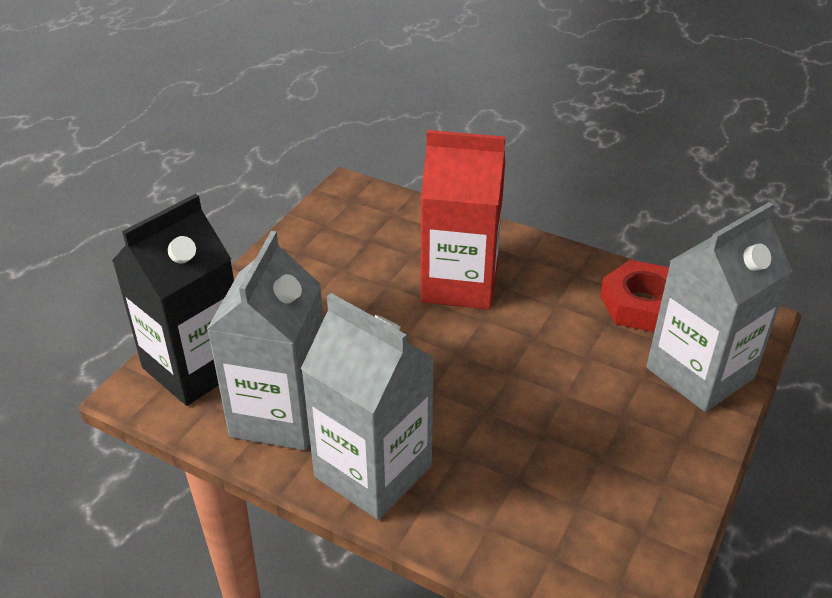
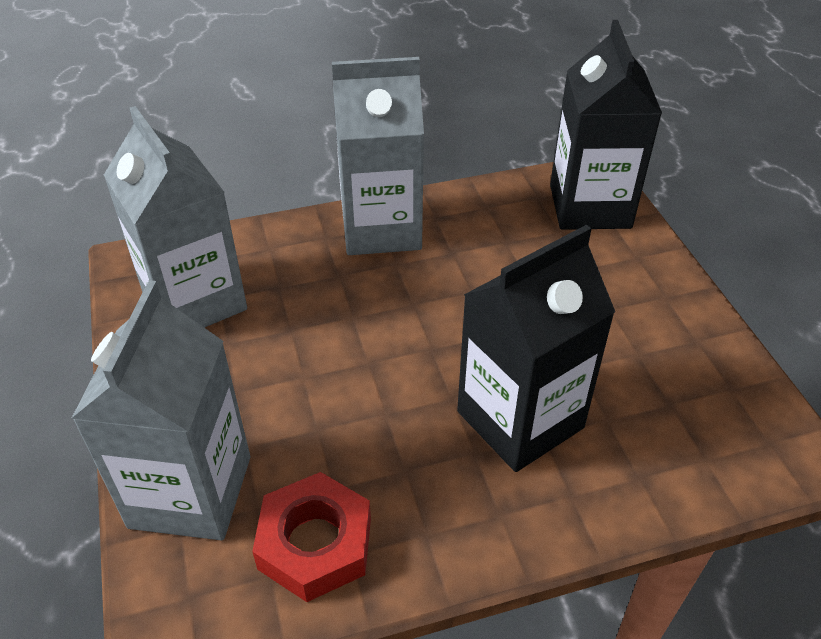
camera: 135 degrees right, 5 degrees up
grey carton [207,231,323,451] -> grey carton moved to [104,106,247,328]
red carton [421,130,505,310] -> black carton [457,225,615,472]

